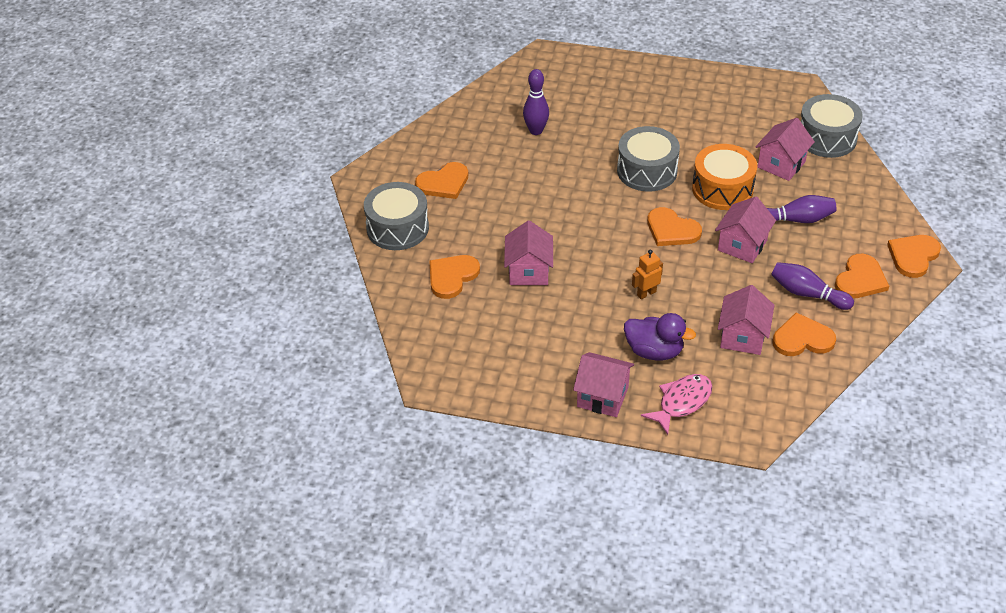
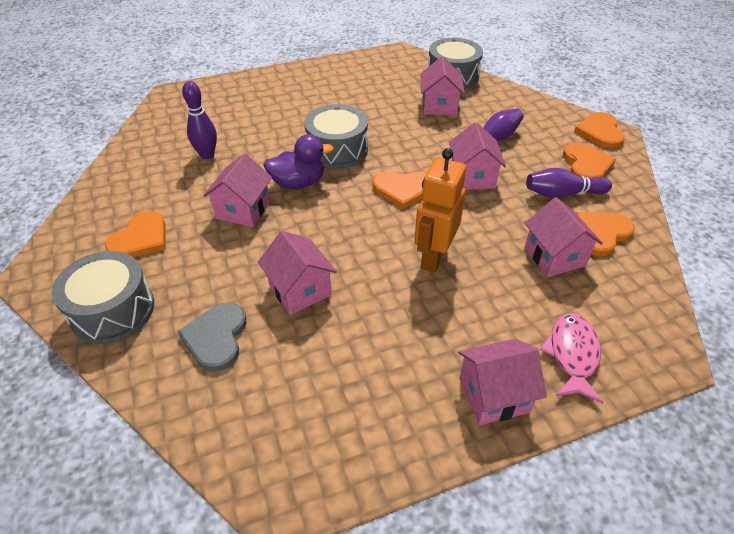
camera: 35 degrees left, 0 degrees up
orange heart [429,255,480,299] -> grey heart [178,302,246,372]
purple duck [624,313,696,361] -> purple duck moved to [263,134,334,189]
orange robot [632,250,663,299] -> orange robot [414,148,466,273], size x1.87
orange drum [692,144,757,210] -> none
none -> pink house [203,153,272,227]

